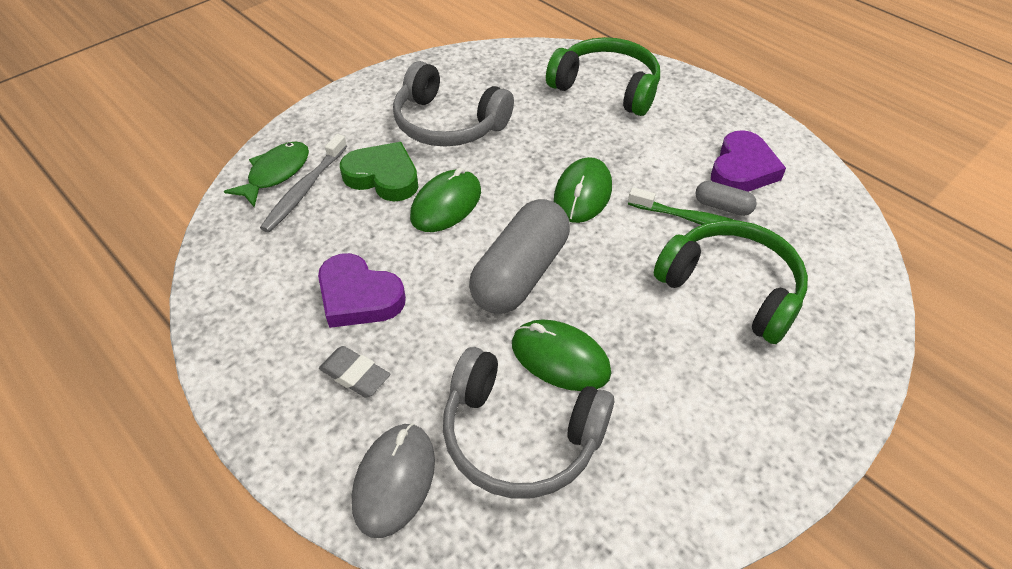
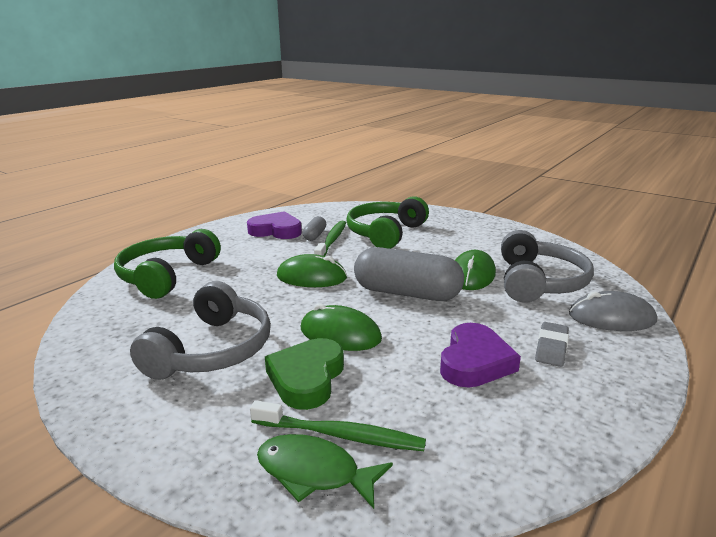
camera: 100 degrees left, 25 degrees down
grey toothbrush [260,134,347,232] -> green toothbrush [250,400,426,451]

